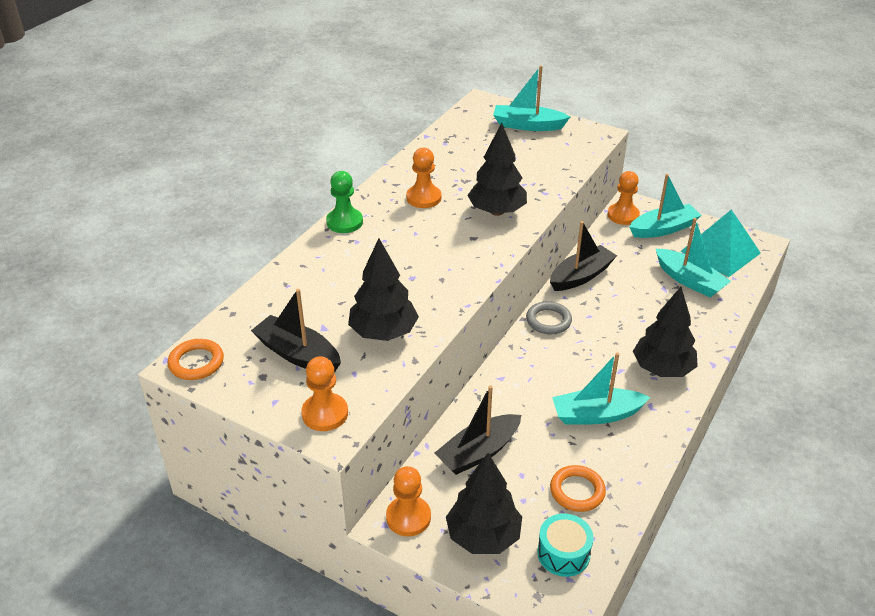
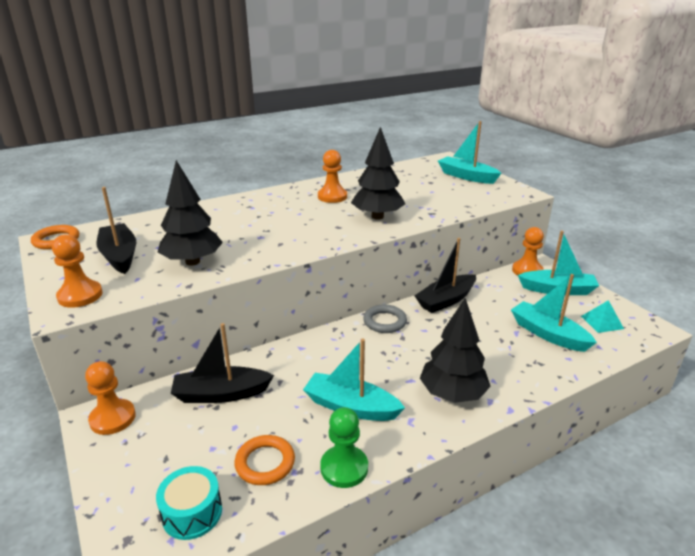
camera: 30 degrees right, 10 degrees down
green pawn [326,171,363,233] -> green pawn moved to [320,407,368,488]
black tree [446,453,522,554] -> none
black boat [550,221,617,291] -> black boat turned 150 degrees clockwise [415,238,476,313]
turquoise boat [656,218,731,297] -> turquoise boat turned 150 degrees clockwise [511,274,597,352]
turquoise pyramid [681,209,761,277] -> turquoise pyramid [581,300,624,333], size x0.49

